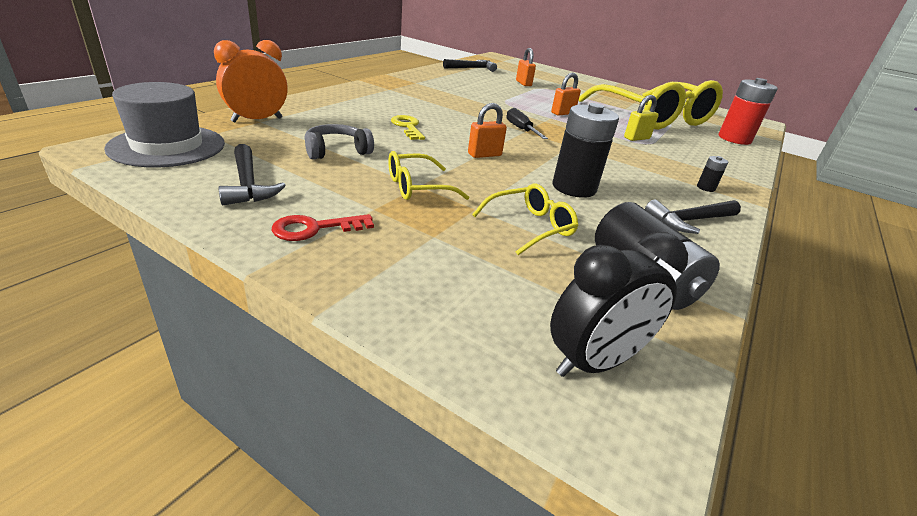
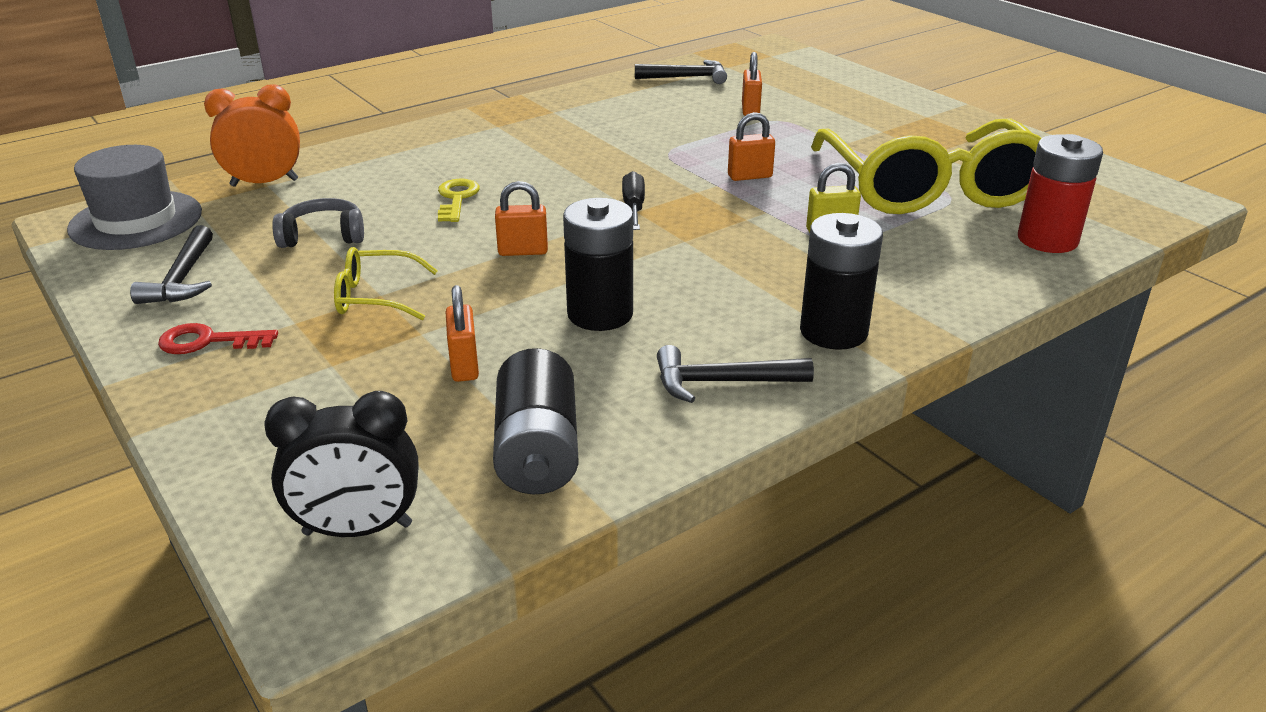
camera: 25 degrees right, 0 degrees up
yellow glasses [472,184,579,255] -> orange padlock [446,285,479,382]
black battery [697,156,728,192] -> black battery [800,213,883,350], size x2.32

